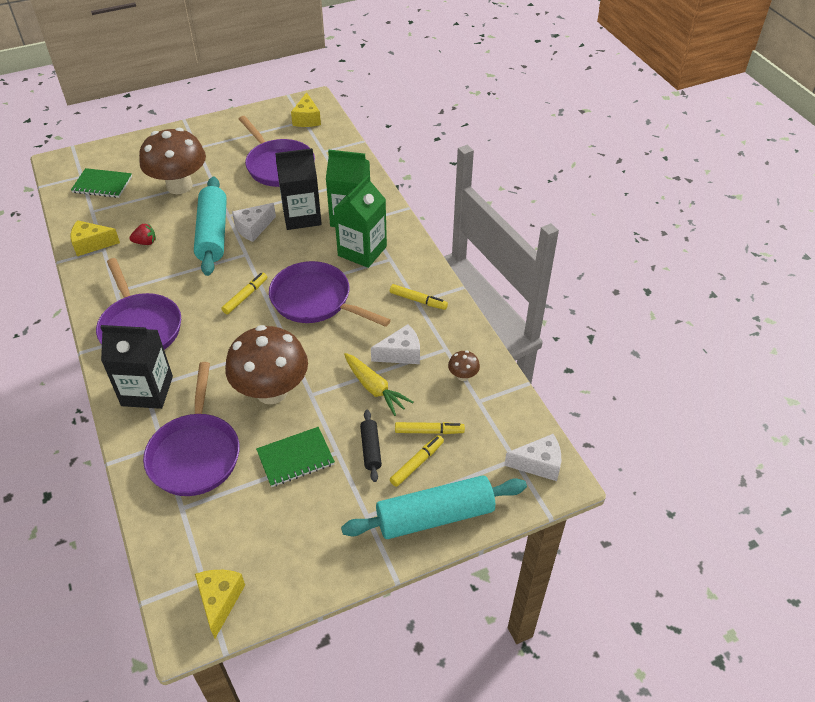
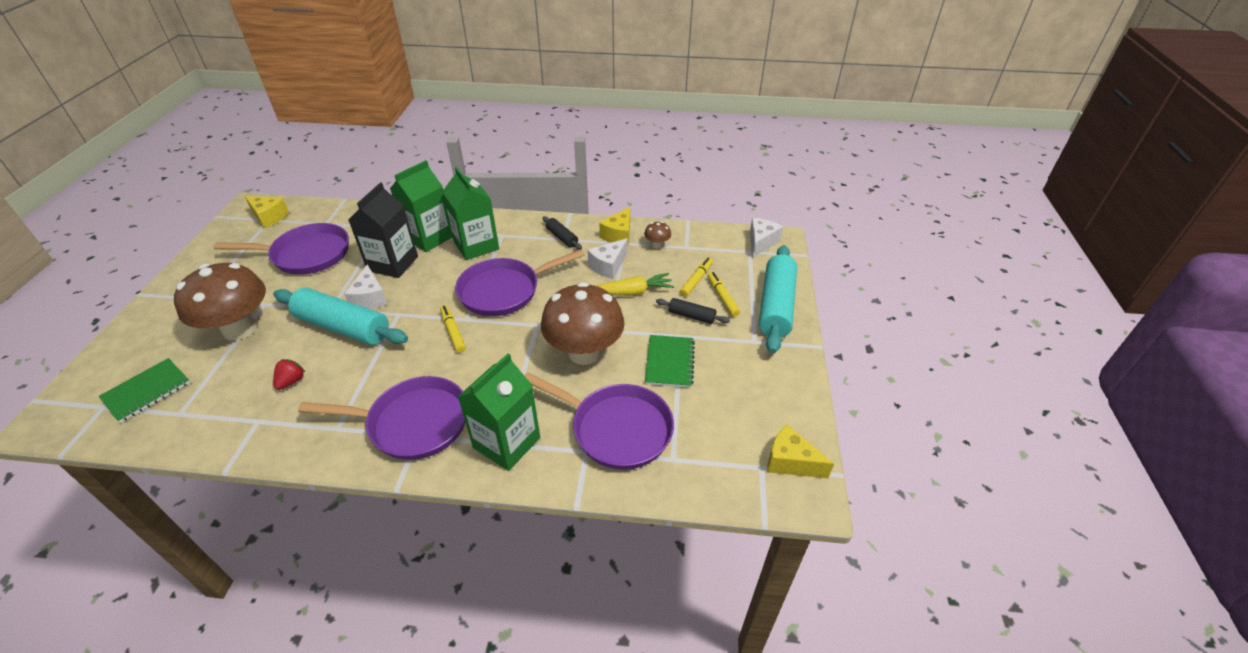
camera: 60 degrees left, 5 degrees down
yellow cheese [71,220,120,256] -> yellow cheese moved to [599,207,630,246]
black carton [100,325,173,409] -> green carton [458,353,540,471]
white cheese [371,324,420,364] -> white cheese turned 150 degrees counterclockwise [588,238,628,279]
yellow marker [390,284,448,310] -> black rolling pin [543,216,582,250]

